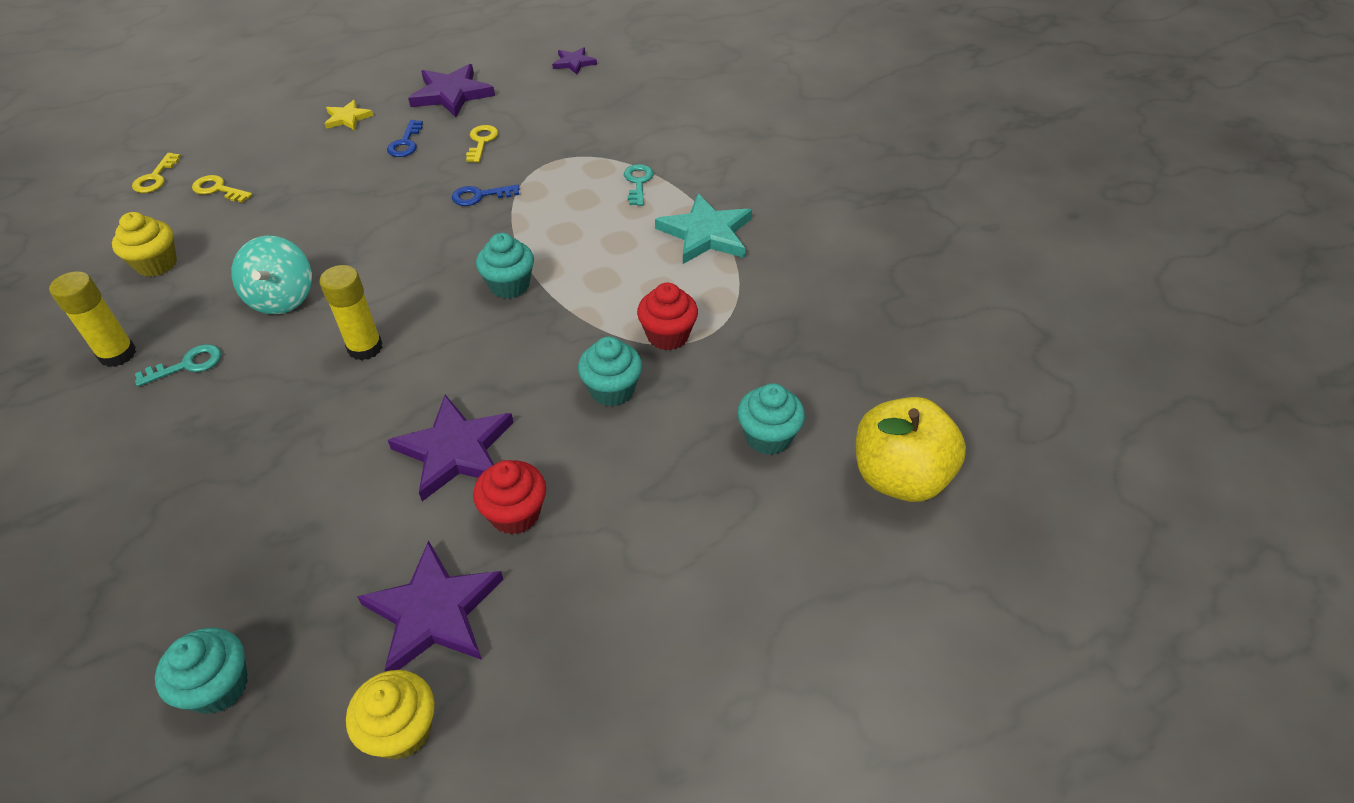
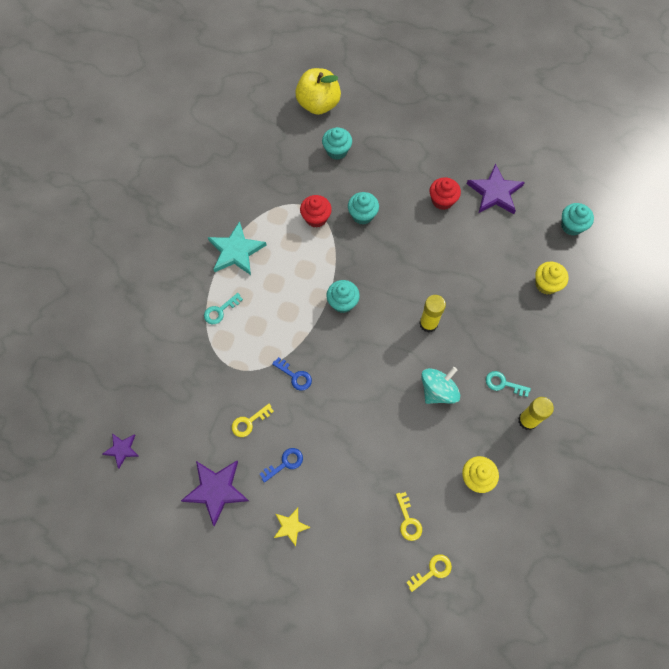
camera: 130 degrees left, 20 degrees up
yellow cupcake [346,670,435,760] -> yellow cupcake moved to [535,261,568,294]
purple star [388,395,514,501] -> none

